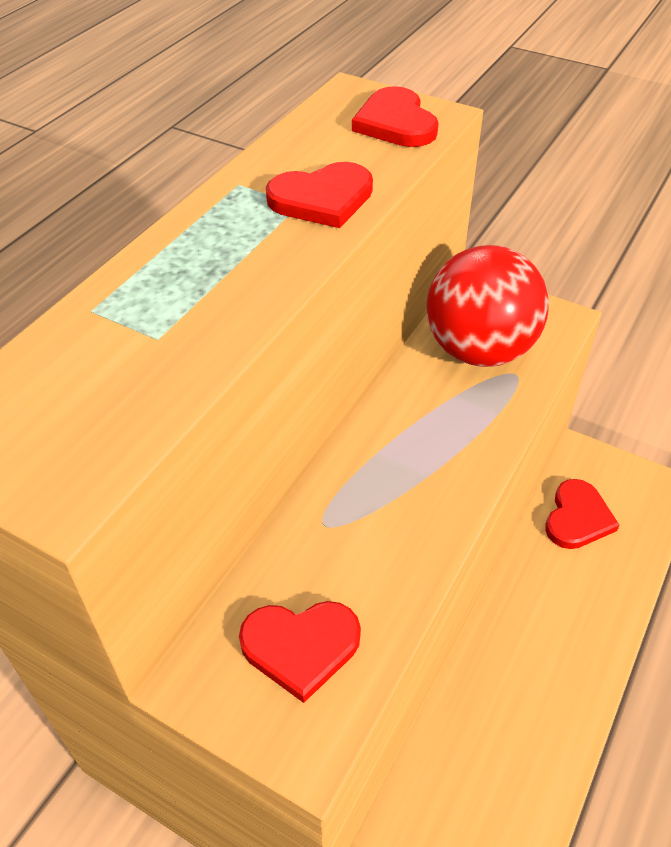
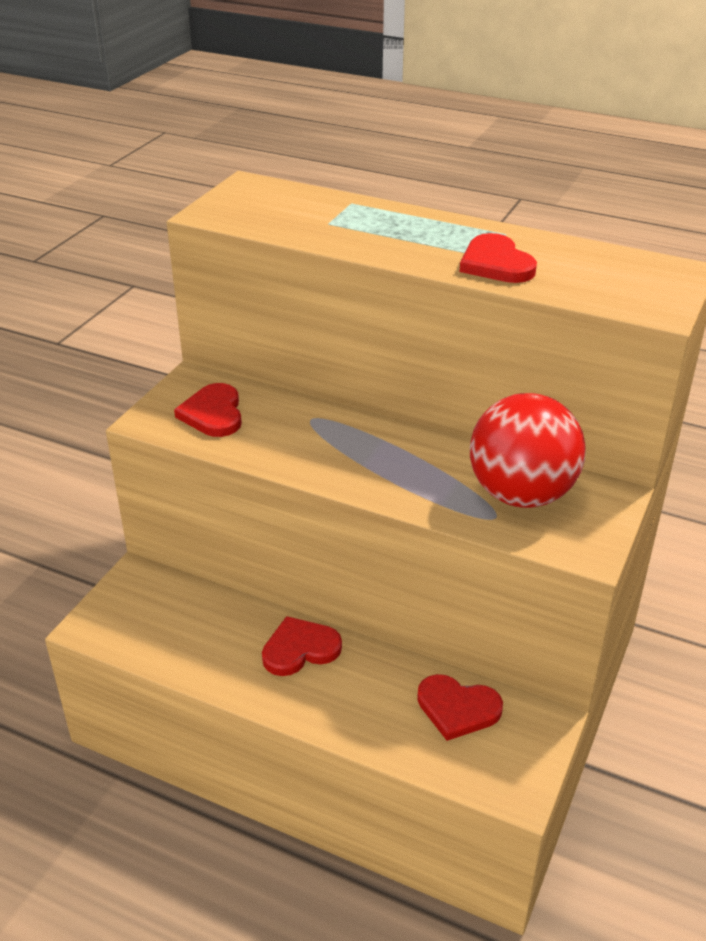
camera: 85 degrees right, 10 degrees down
red heart [352,86,439,147] -> red heart moved to [262,616,342,676]

